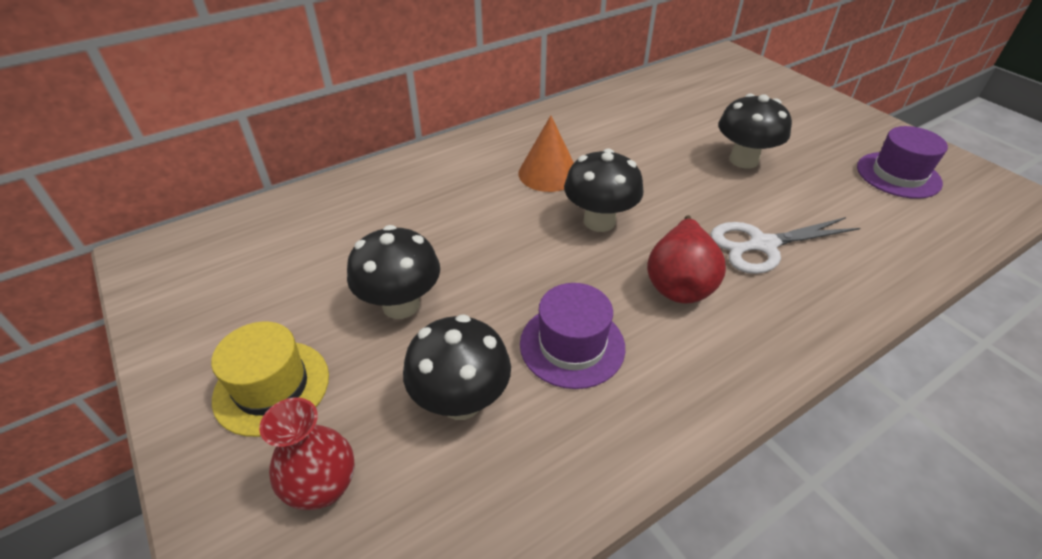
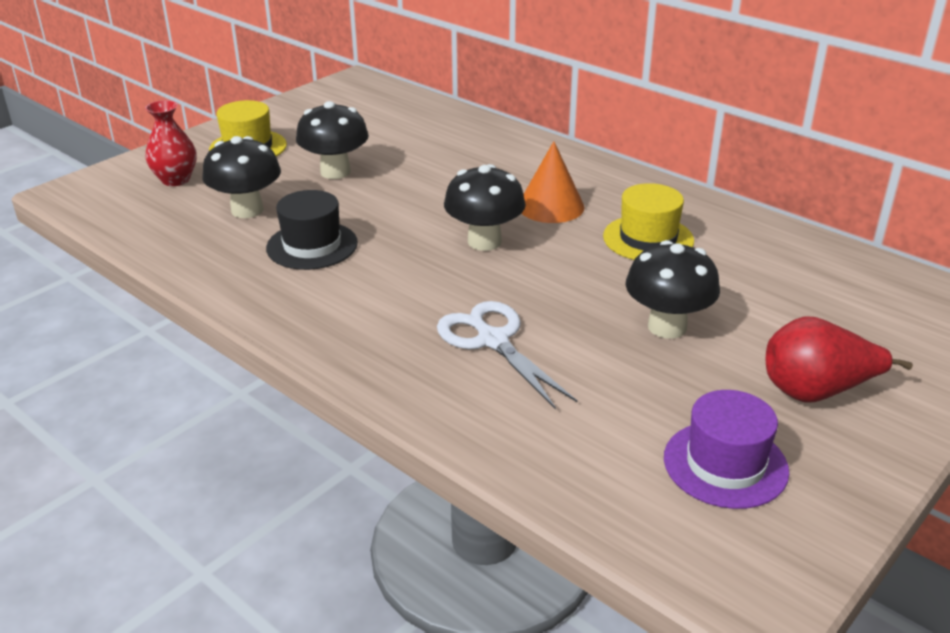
camera: 75 degrees right, 10 degrees down
purple hat [520,283,625,389] -> black hat [266,190,358,270]
red pear [647,215,726,303] -> red pear moved to [766,316,913,403]
none -> yellow hat [603,183,694,260]

